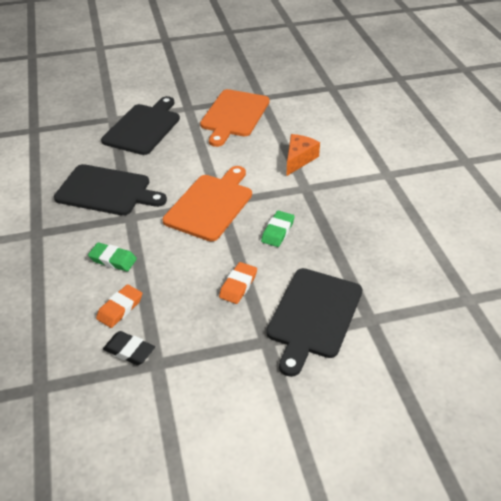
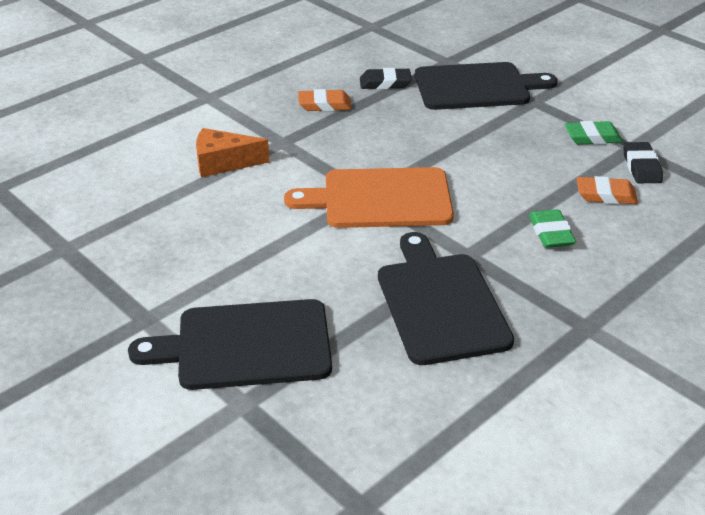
camera: 120 degrees left, 5 degrees down
orange cutting board [200,89,270,147] -> none
orange eraser [219,262,257,304] -> orange eraser moved to [298,89,352,111]
green eraser [261,211,295,247] -> green eraser moved to [564,121,623,145]
none -> black eraser [360,68,412,89]

